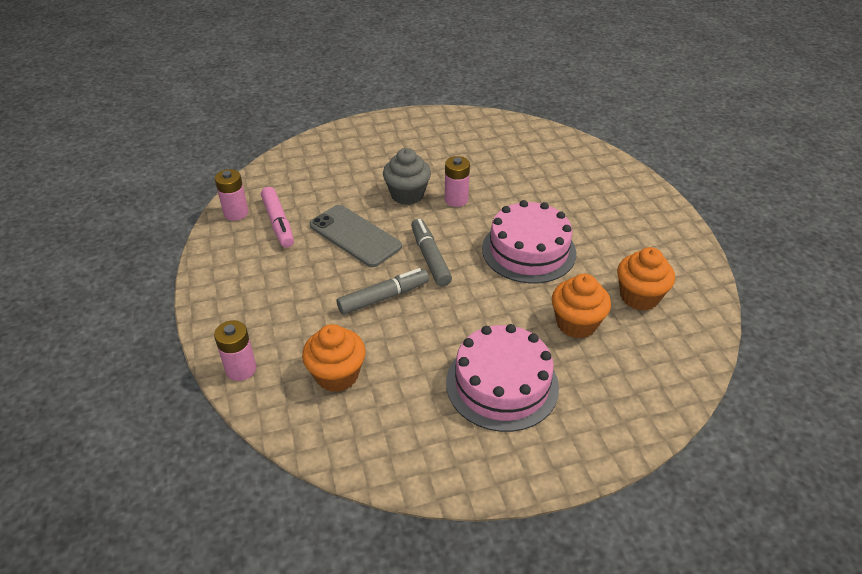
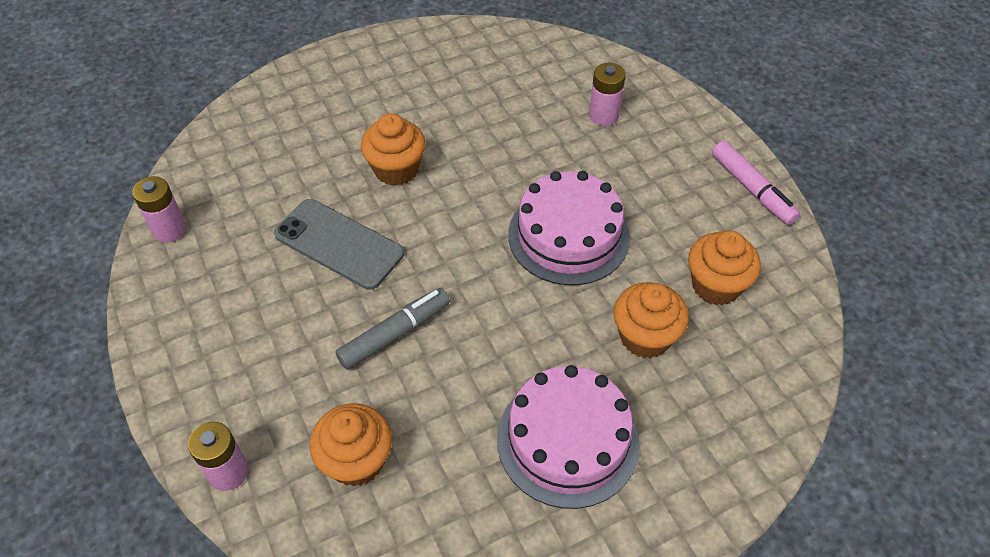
camera: 10 degrees left, 10 degrees up
pink marker [261,187,294,248] -> pink marker moved to [712,141,800,225]
grey cupcake [383,148,431,205] -> orange cupcake [361,114,426,186]
grey marker [411,219,452,287] -> none
pink battery [445,156,470,207] -> pink battery moved to [589,63,626,126]

